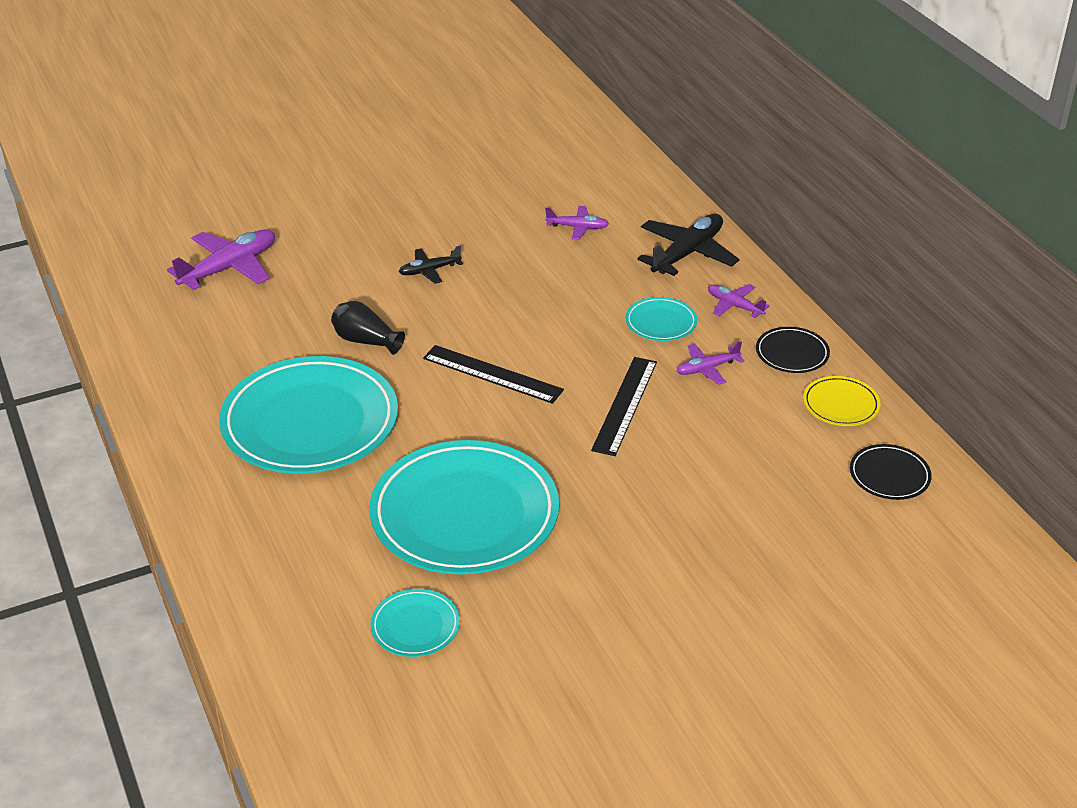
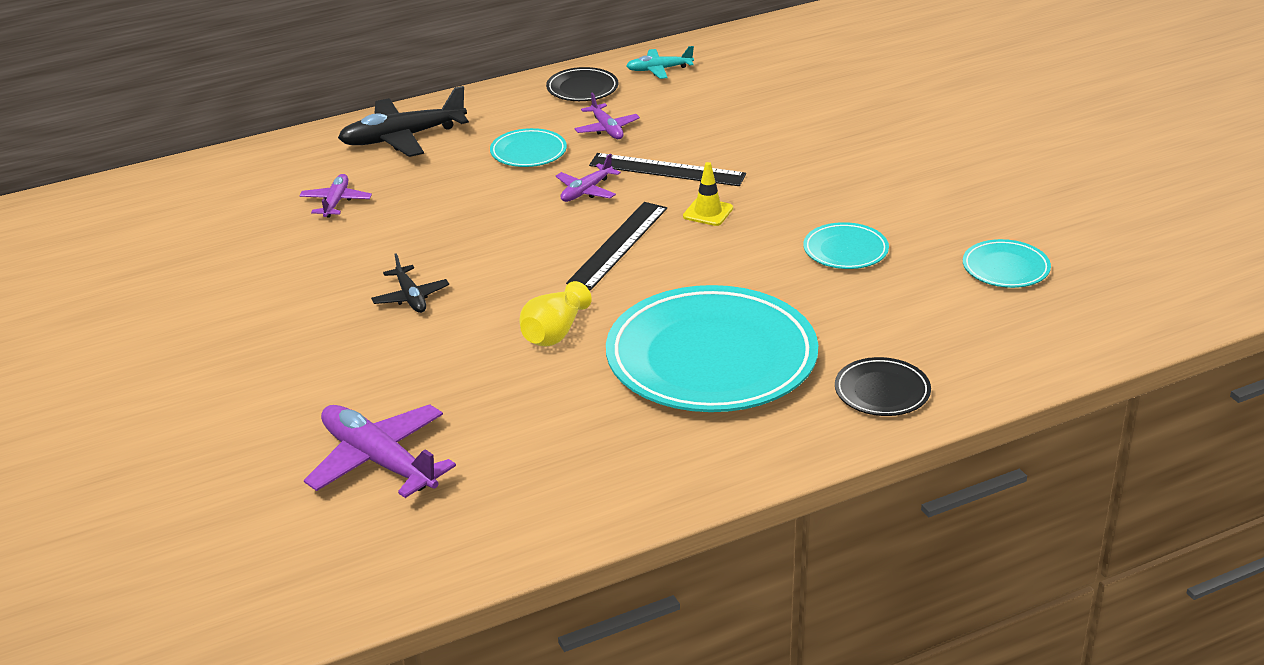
camera: 90 degrees left, 5 degrees down
black vase [331,301,405,355] -> yellow vase [520,281,592,347]
turquoise plate [369,440,559,574] -> turquoise plate [803,222,889,269], size x0.44
black plane [637,214,740,276] -> black plane turned 60 degrees counterclockwise [338,86,469,157]
purple plane [708,284,770,318] -> purple plane moved to [556,154,621,202]
yellow plate [803,376,880,426] -> turquoise plane [626,46,694,79]
black plate [850,444,932,500] -> black plate moved to [835,357,931,416]
none -> yellow traffic cone [683,162,733,226]

